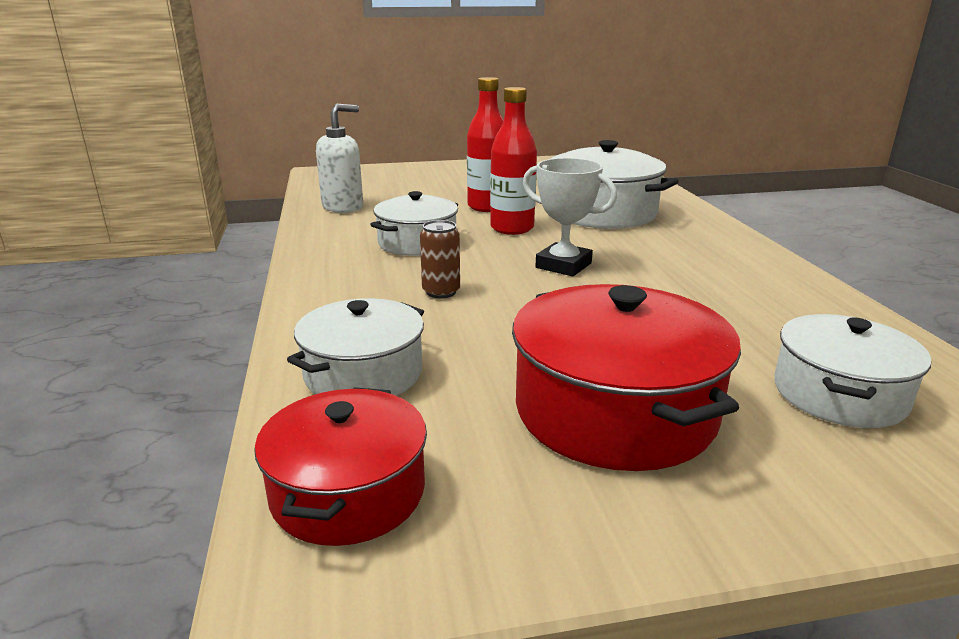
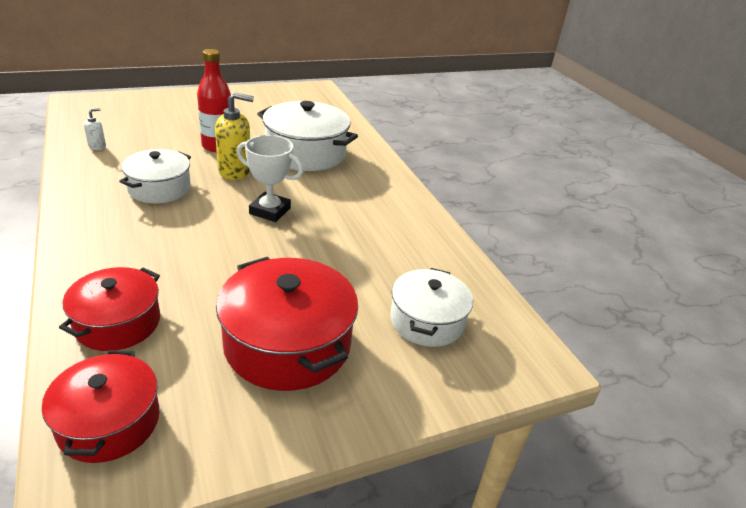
camera: 15 degrees left, 10 degrees up
white pot [287,298,424,396] -> red pot [59,267,160,351]
white soap dispenser [316,104,363,213] -> white soap dispenser [84,108,106,150], size x0.49
brown can [420,220,460,298] -> none
red bottle [490,87,537,235] -> yellow soap dispenser [215,92,254,180]

